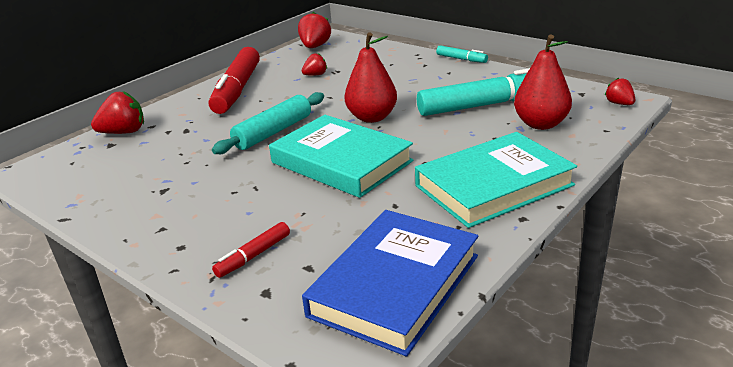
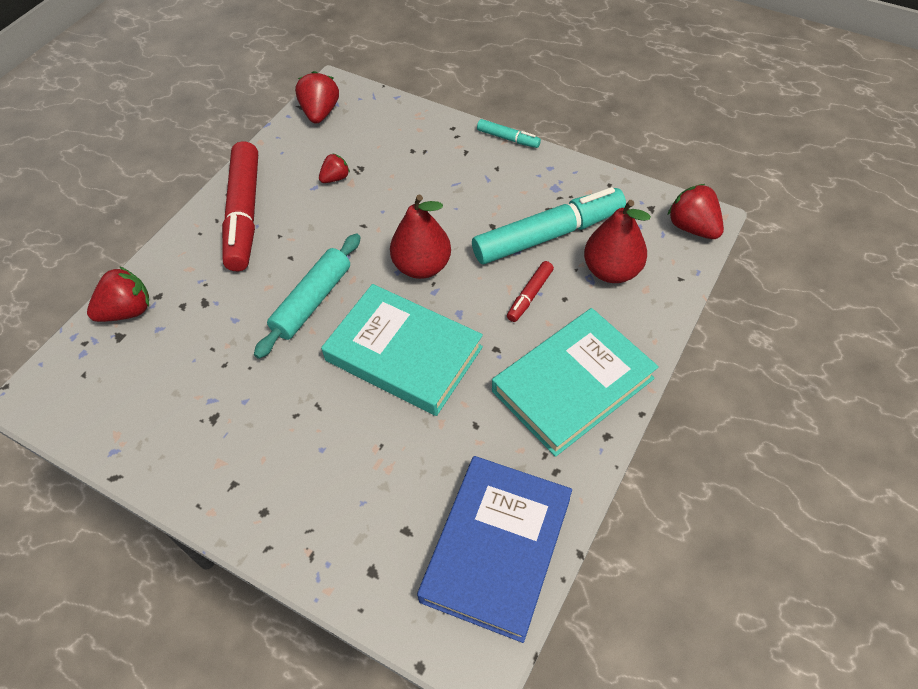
camera: 10 degrees left, 25 degrees up
red marker [212,222,290,278] -> red marker moved to [507,261,554,322]
red strawberry [605,78,635,105] -> red strawberry [668,184,724,239], size x1.68

